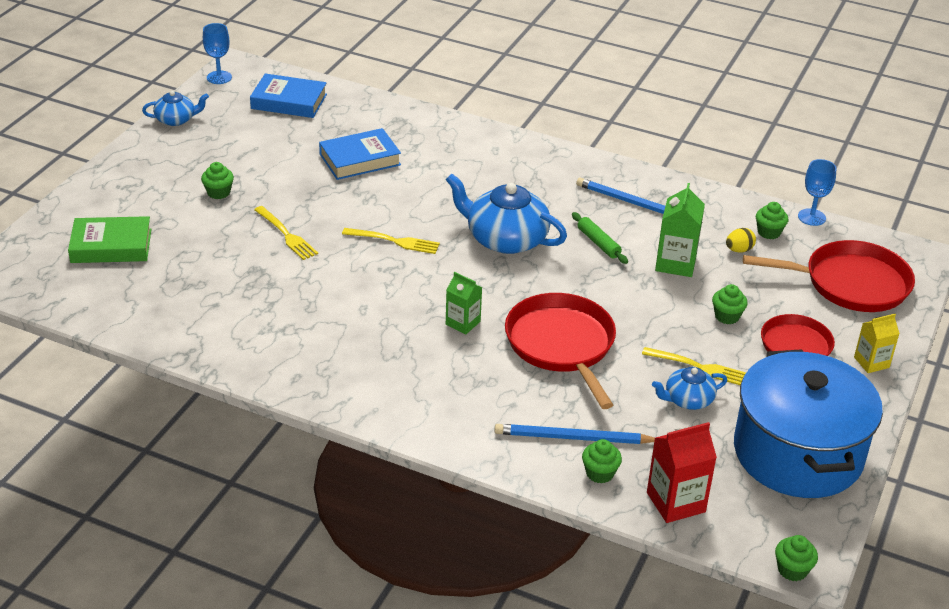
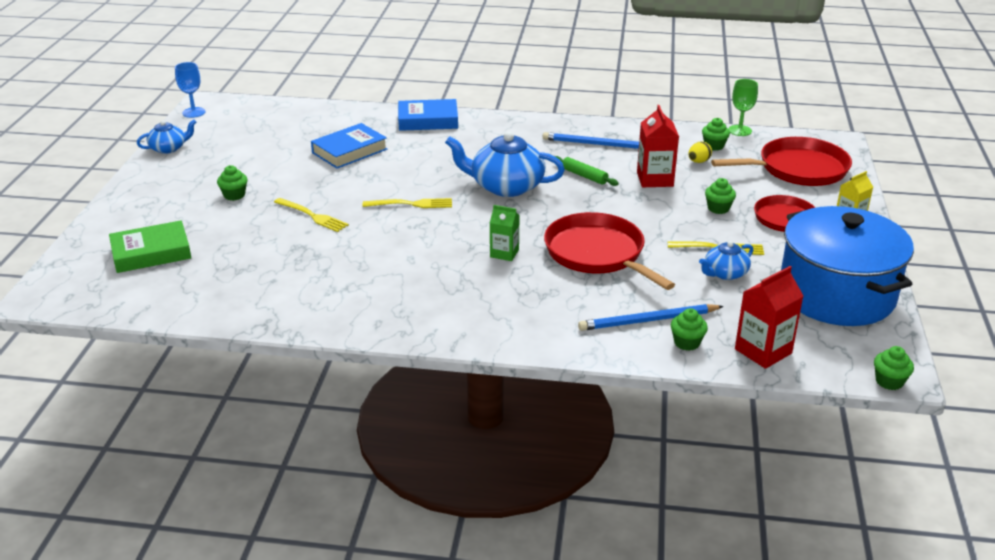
camera: 15 degrees left, 5 degrees down
blue book [250,74,327,118] -> blue book moved to [398,99,458,131]
green carton [655,183,705,277] -> red carton [637,105,679,187]
blue goblet [798,159,837,226] -> green goblet [728,79,758,136]

